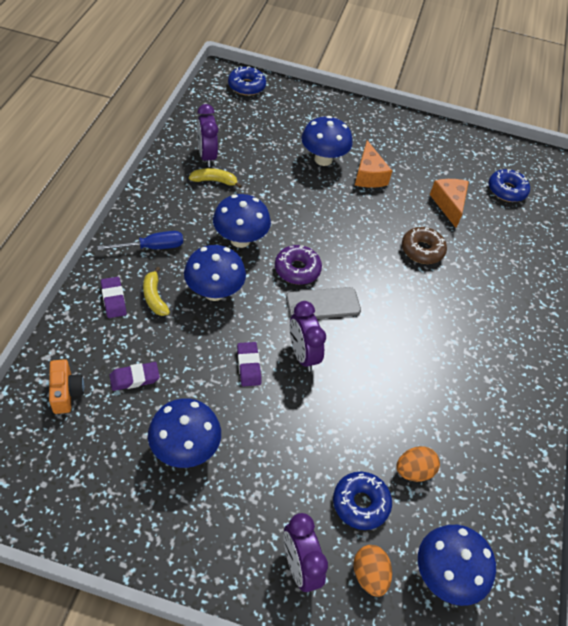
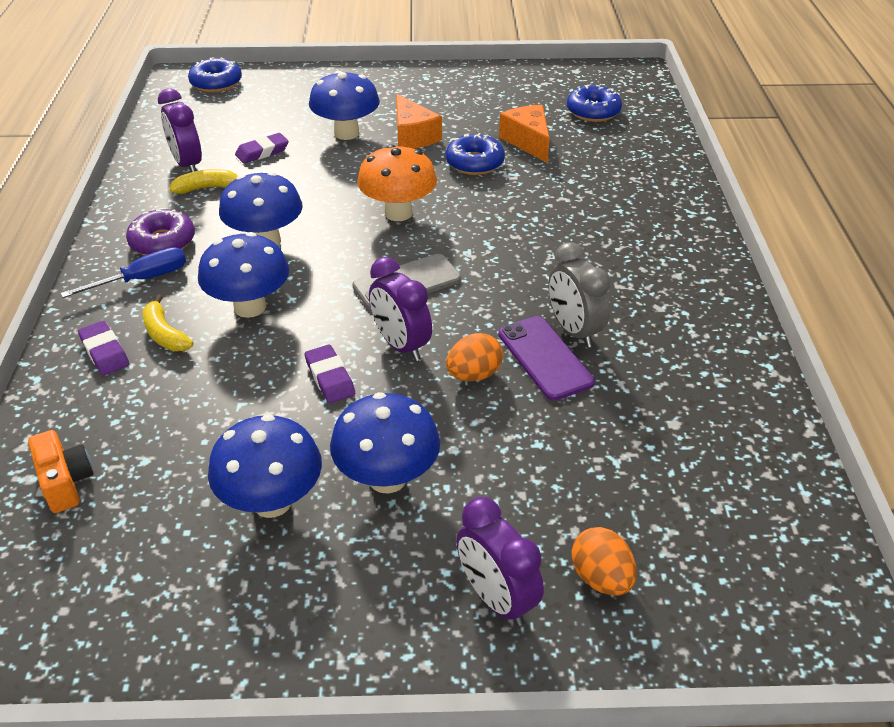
camera: 10 degrees left, 10 degrees down
purple eraser [109,362,160,391] -> purple eraser moved to [235,133,289,163]
purple donut [275,245,322,285] -> purple donut moved to [126,208,195,255]
blue donut [333,472,392,530] -> blue donut moved to [446,133,505,175]
orange egg [396,446,440,482] -> orange egg moved to [446,333,503,381]
brown donut [402,227,447,264] -> none
blue mushroom [418,525,496,606] -> blue mushroom moved to [330,392,440,494]
none -> orange mushroom [357,144,437,221]
none -> purple phone [498,316,595,401]
none -> grey clock [548,242,610,348]

